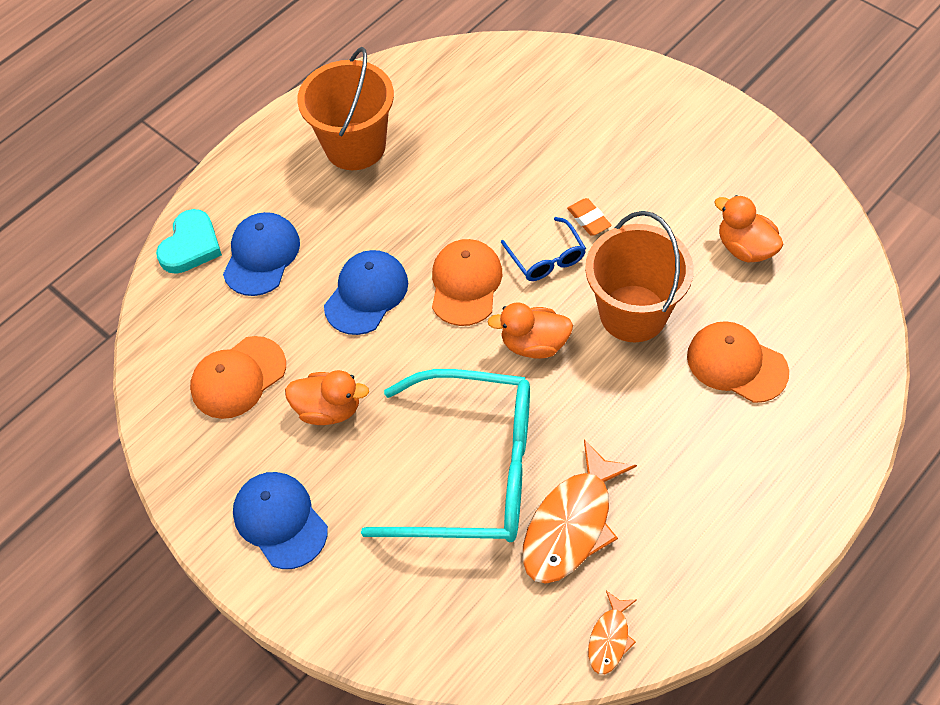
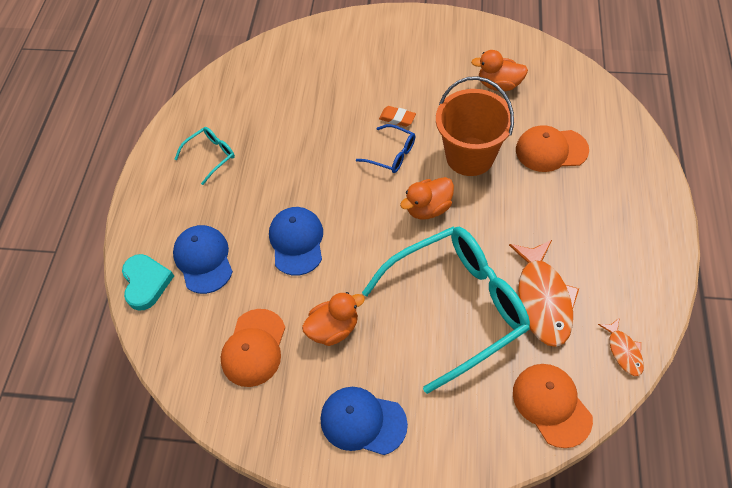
camera: 35 degrees left, 0 degrees up
orange bucket [297,47,394,170] -> turquoise glasses [175,127,235,185]
orange cap [432,239,502,326] -> orange cap moved to [513,364,593,448]

